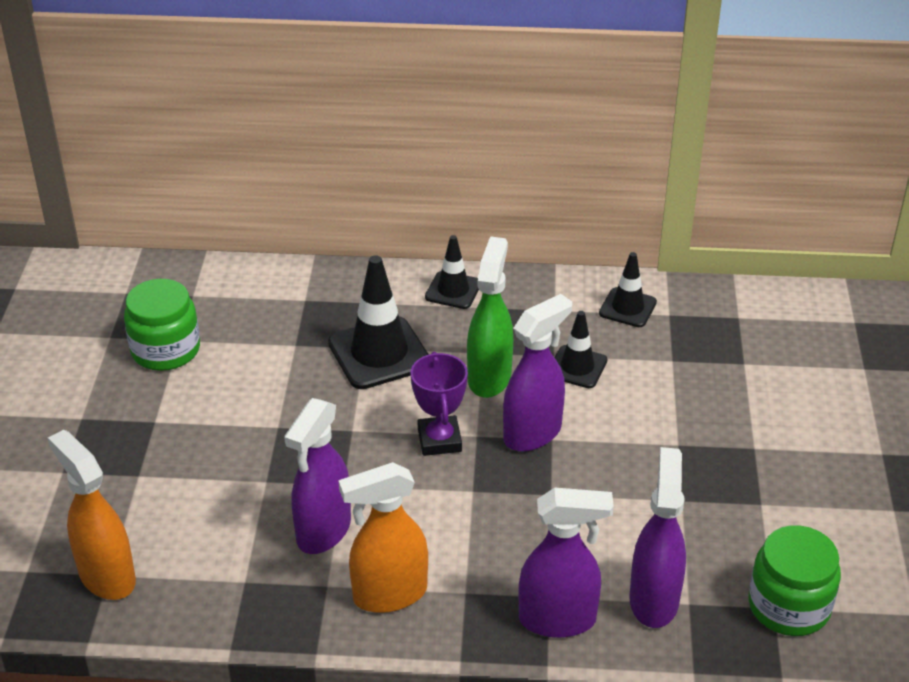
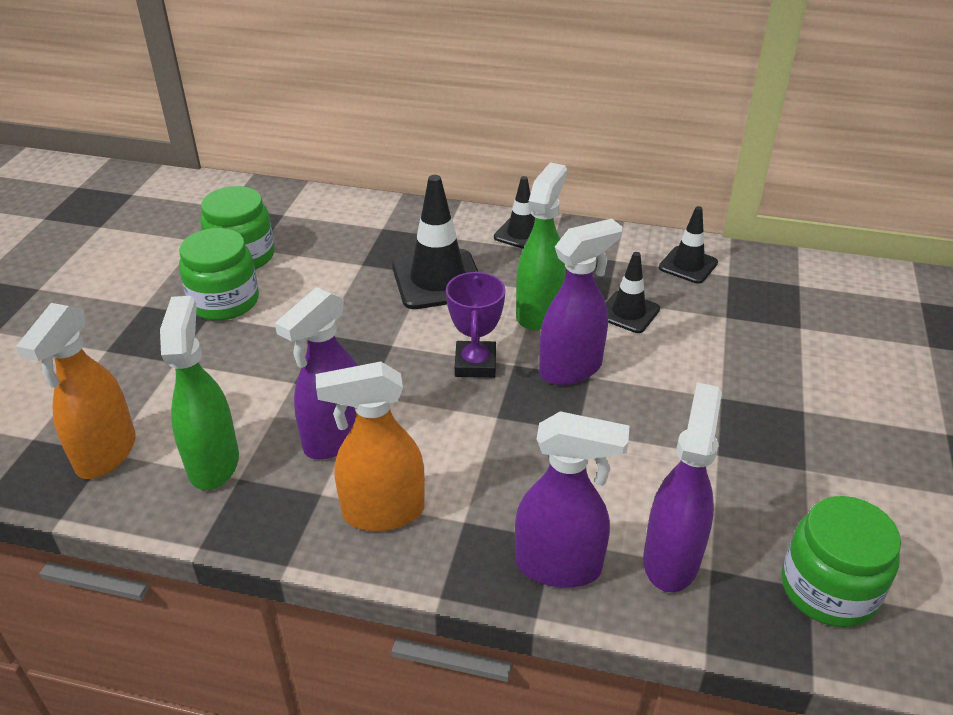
camera: 10 degrees right, 0 degrees up
orange spray bottle [48,430,136,600] -> orange spray bottle turned 135 degrees counterclockwise [16,303,136,479]
none -> green spray bottle [160,296,239,490]
none -> green jar [179,228,259,321]

